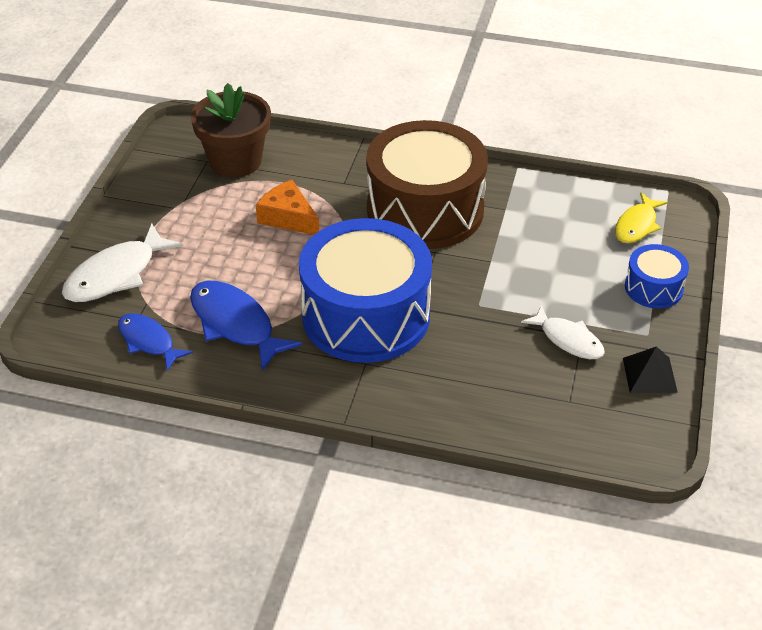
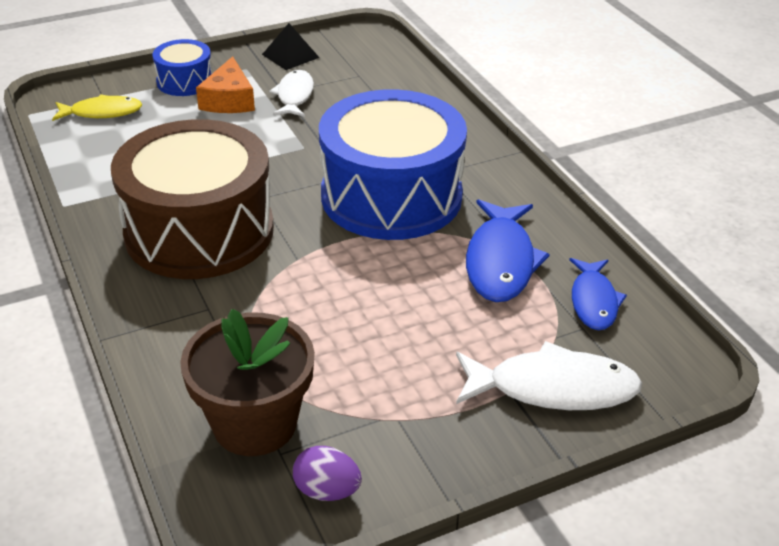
camera: 130 degrees left, 5 degrees down
orange cheese [256,180,319,235] -> orange cheese moved to [196,56,255,113]
none -> purple egg [293,446,362,501]

